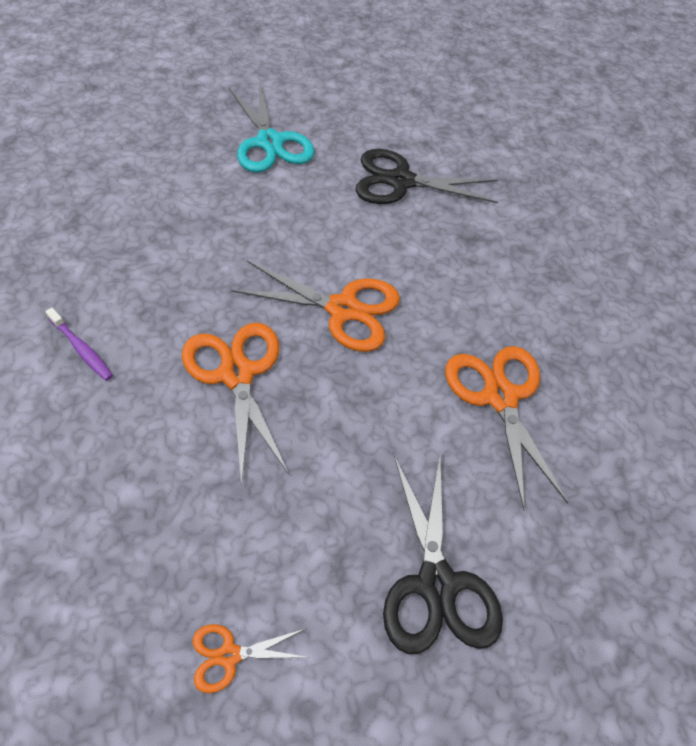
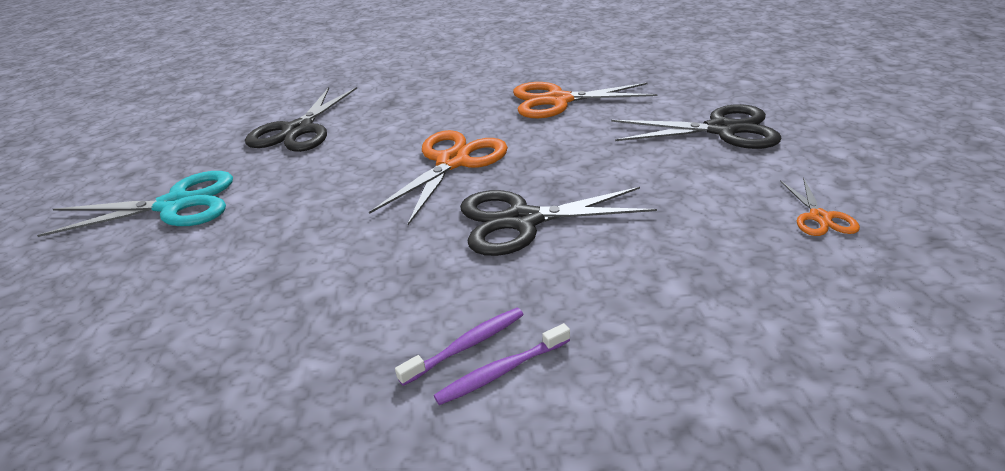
camera: 75 degrees left, 20 degrees down
orange scissors [182,323,289,485] -> black scissors [460,187,657,256]
none -> purple toothbrush [434,323,570,405]

